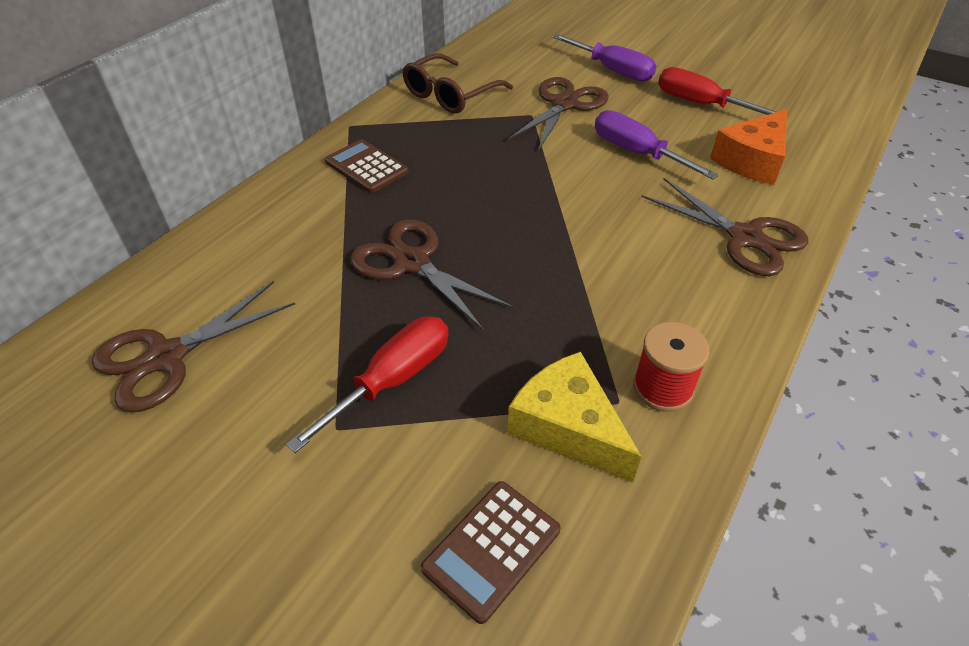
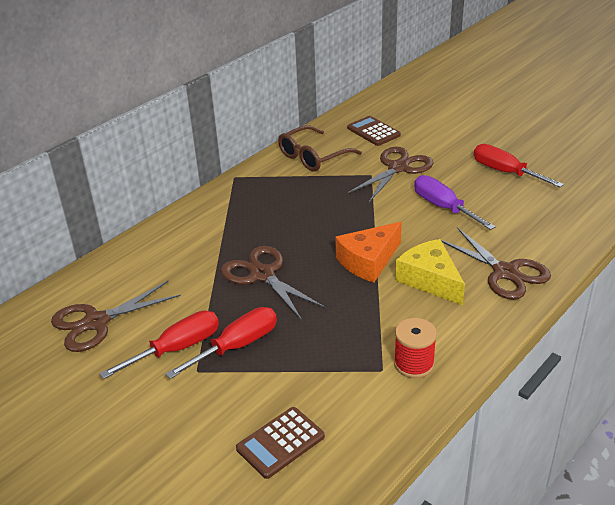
camera: 10 degrees right, 10 degrees down
brown calculator [325,139,409,193] -> brown calculator moved to [347,116,401,146]
yellow cheese [507,352,642,483] -> yellow cheese moved to [395,239,465,305]
purple screwdriver [553,34,657,82] -> none
orange cheese [710,109,787,185] -> orange cheese moved to [335,222,402,283]
none -> red screwdriver [99,310,219,379]

